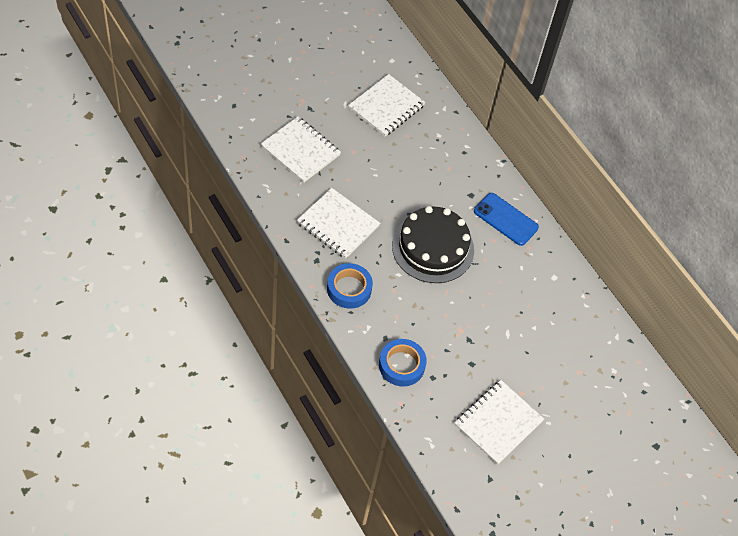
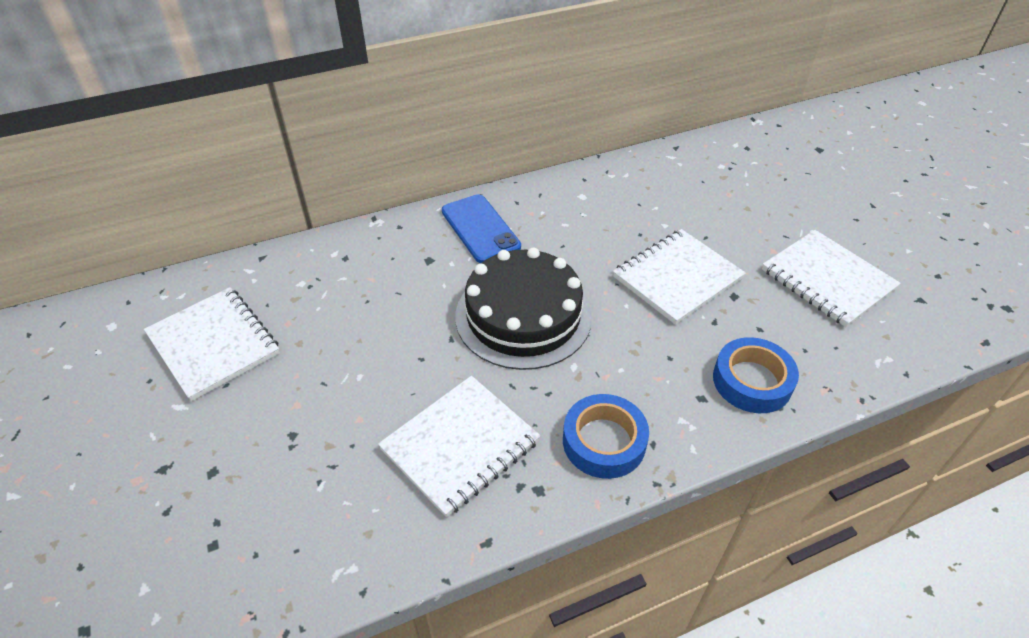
camera: 75 degrees left, 10 degrees down
white notebook [261,116,341,183] -> white notebook moved to [613,229,746,325]
blue phone [474,193,539,246] -> blue phone turned 75 degrees counterclockwise [442,194,521,263]

